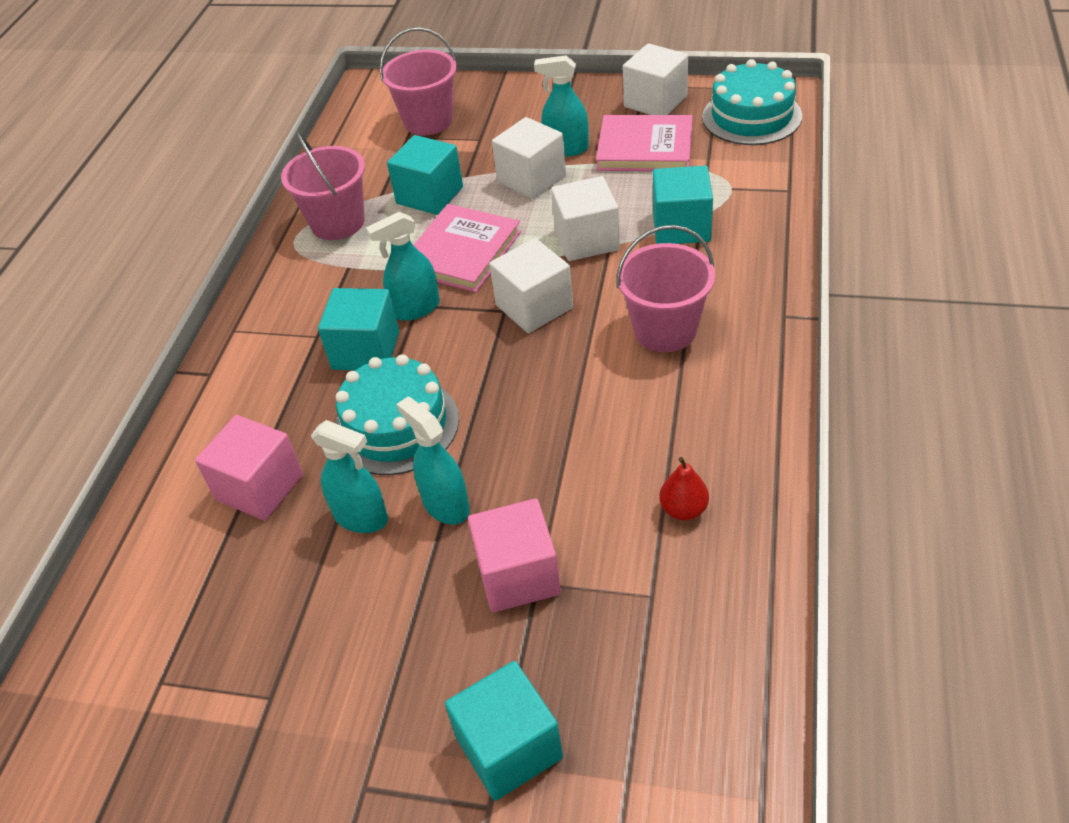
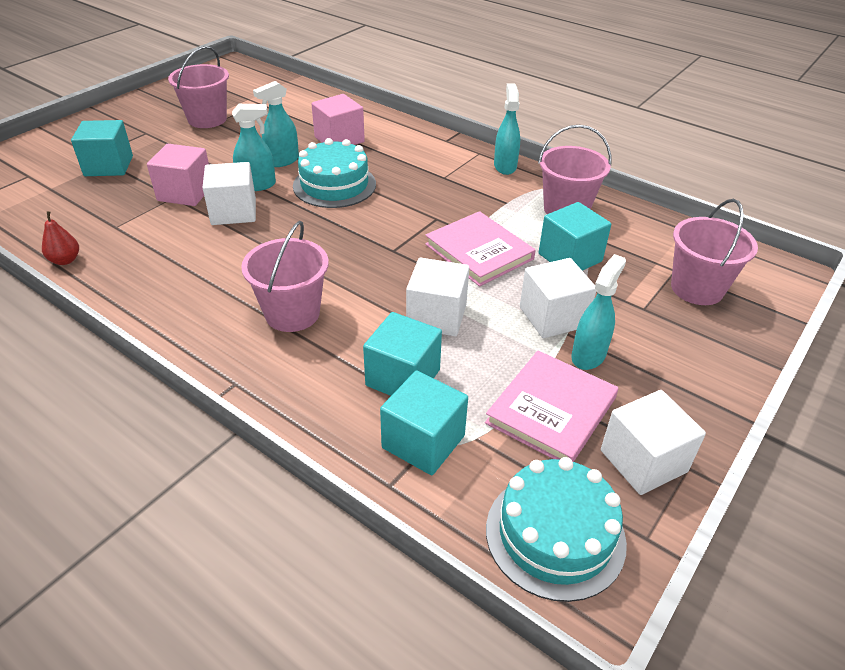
camera: 110 degrees right, 5 degrees down
turquoise cube [318,288,399,370] -> turquoise cube moved to [380,370,468,475]
turquoise spray bottle [366,212,440,321] -> turquoise spray bottle moved to [494,83,520,175]
white cube [489,238,573,333] -> white cube moved to [203,162,256,225]
red pear [659,457,709,520] -> red pear moved to [42,211,79,265]
none -> pink bucket [168,46,229,128]

